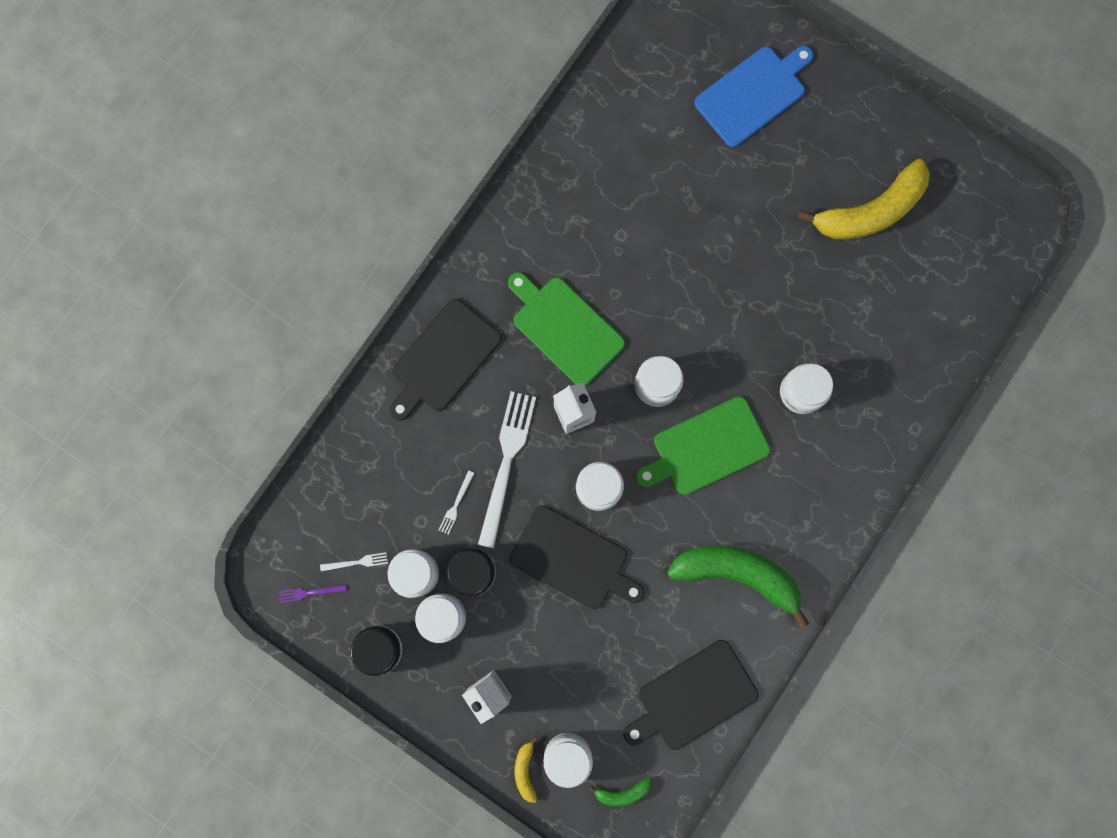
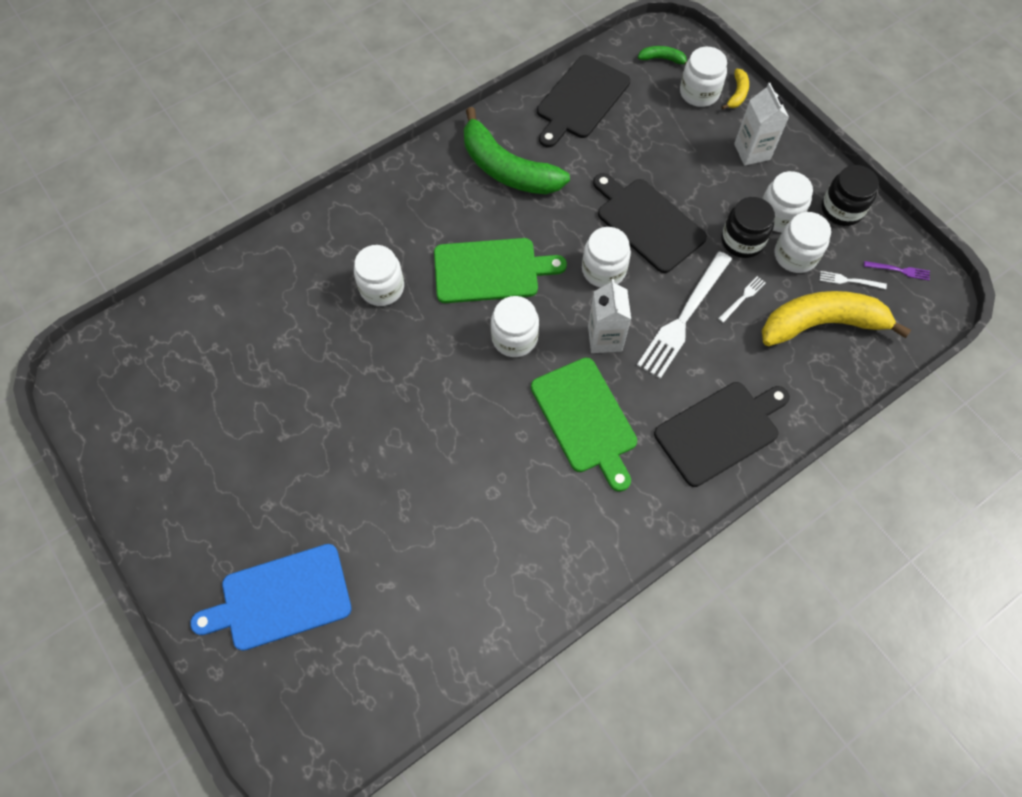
camera: 160 degrees left, 15 degrees down
black cutting board [623,640,759,750] -> black cutting board turned 135 degrees clockwise [537,55,631,148]
yellow banana [797,159,930,239] -> yellow banana moved to [762,291,911,346]

